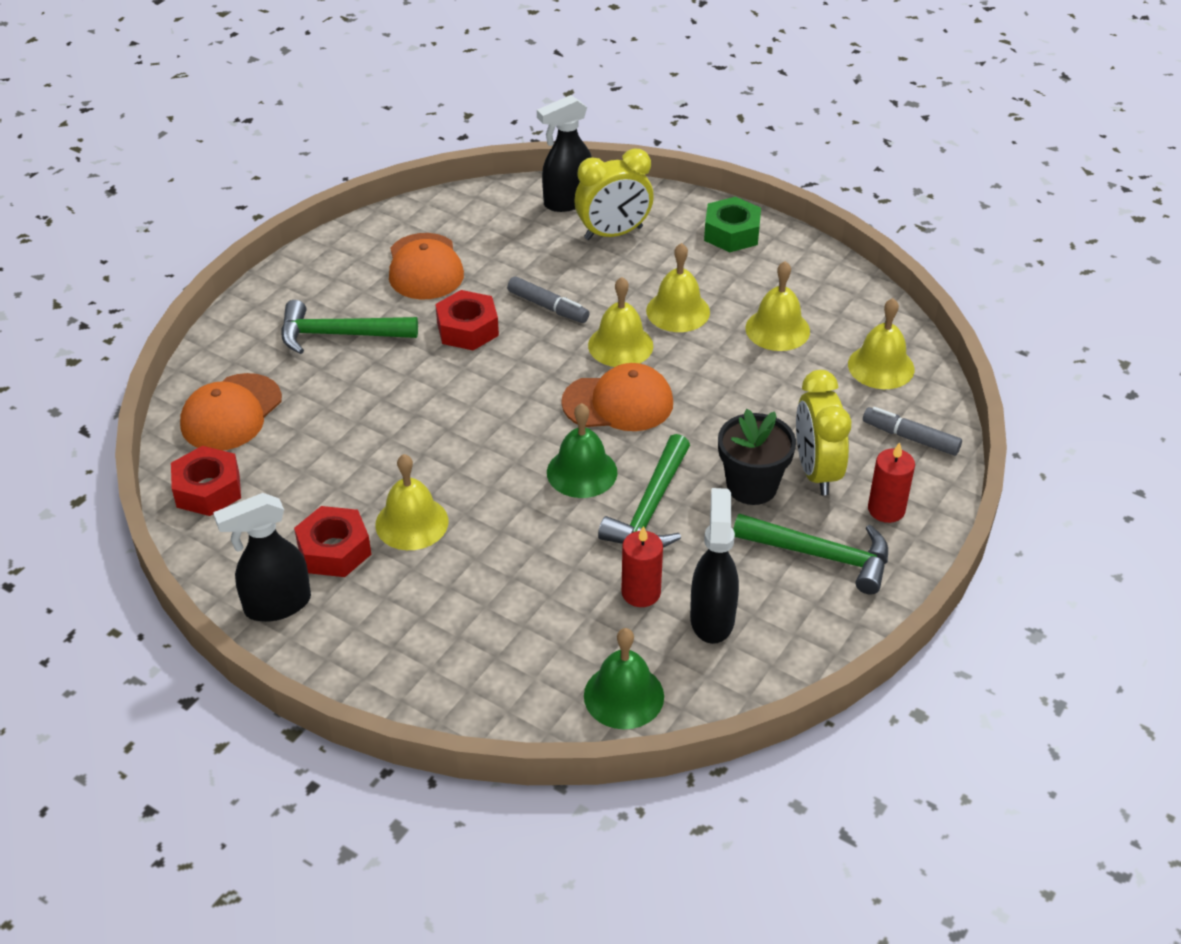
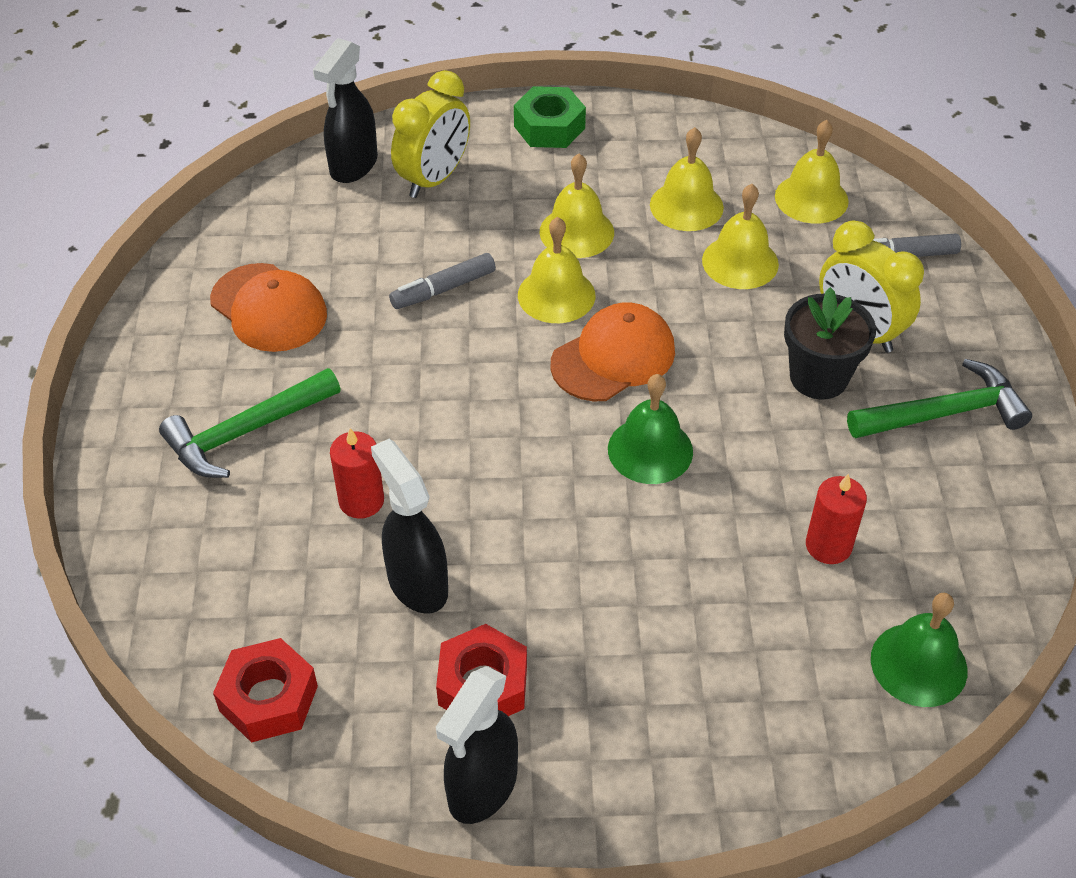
camera: 35 degrees left, 5 degrees up
orange cap [180,373,282,451] -> none
yellow bell [375,454,448,550] -> yellow bell moved to [702,184,779,289]
red nut [435,290,499,350] -> none
grey marker [507,276,590,323] -> grey marker turned 150 degrees clockwise [389,253,496,309]
green hammer [598,434,690,547] -> none
black spray bottle [690,488,739,644] -> black spray bottle moved to [371,439,448,614]
red candle [868,442,915,523] -> red candle moved to [330,428,384,519]

